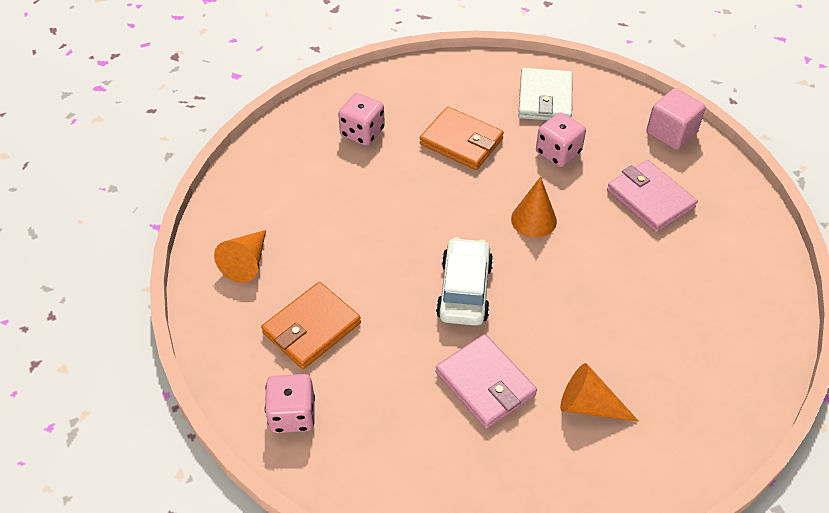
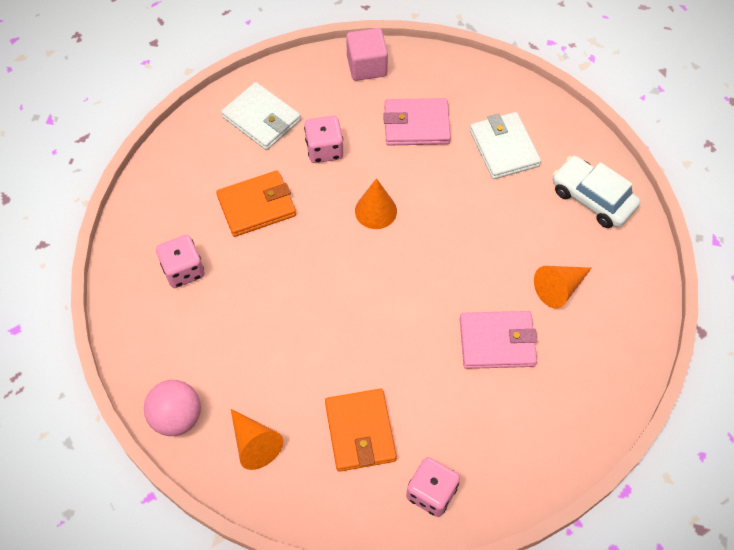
camera: 55 degrees left, 10 degrees up
white car [436,237,493,326] -> white car moved to [552,156,640,228]
none -> pink ball [144,380,201,436]
none -> white wallet [470,112,541,179]

